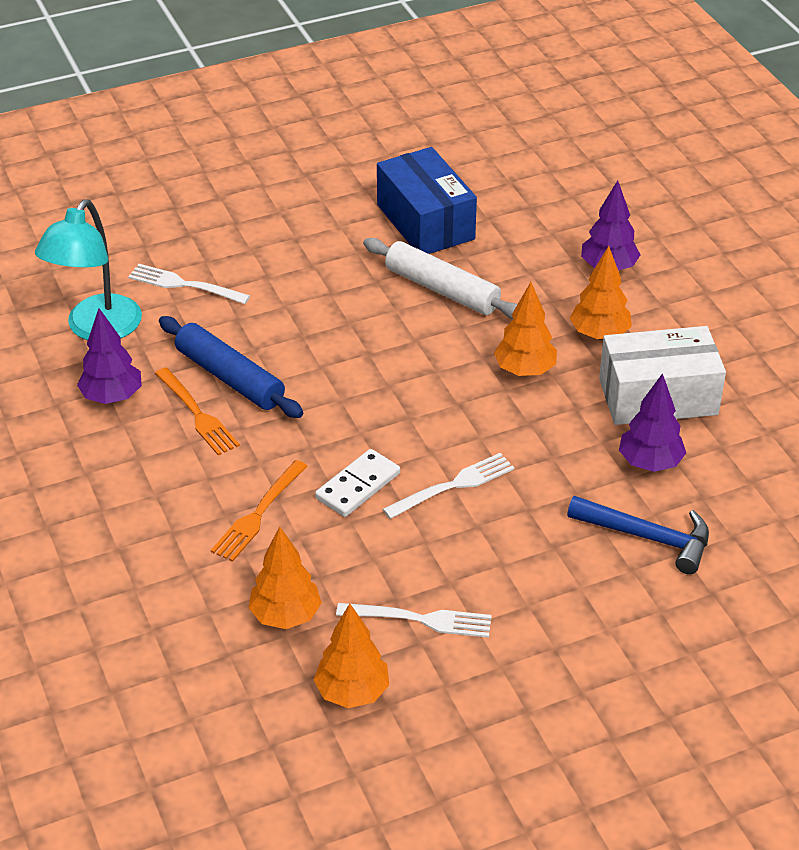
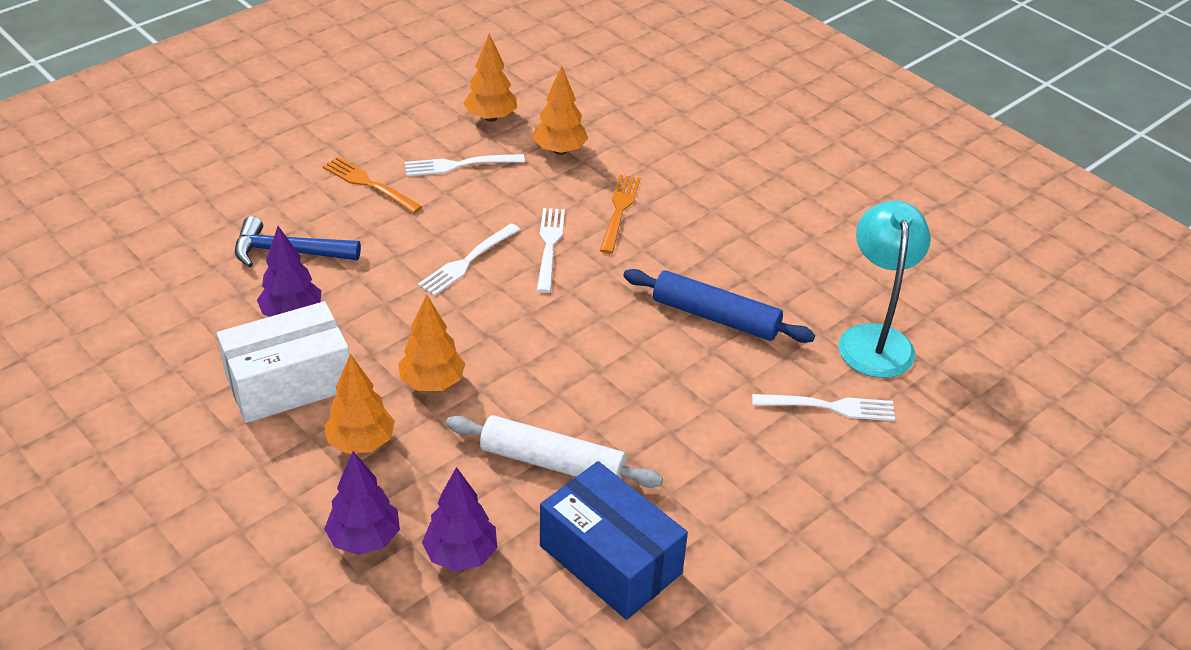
camera: 160 degrees right, 0 degrees up
purple tree [77,308,142,404] -> purple tree moved to [422,467,497,571]
orange fork [155,367,240,456] -> orange fork moved to [323,157,422,213]
white domino [315,449,400,517] -> white fork [537,208,565,293]

